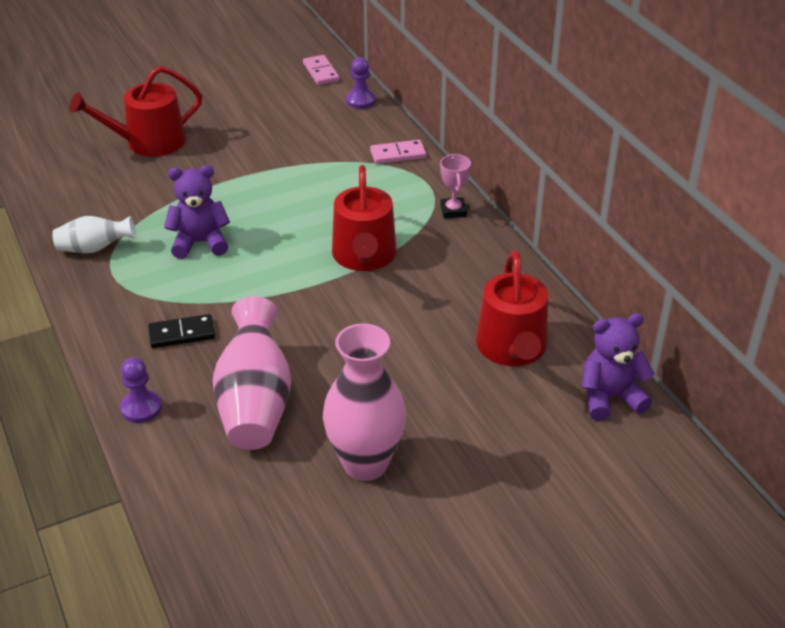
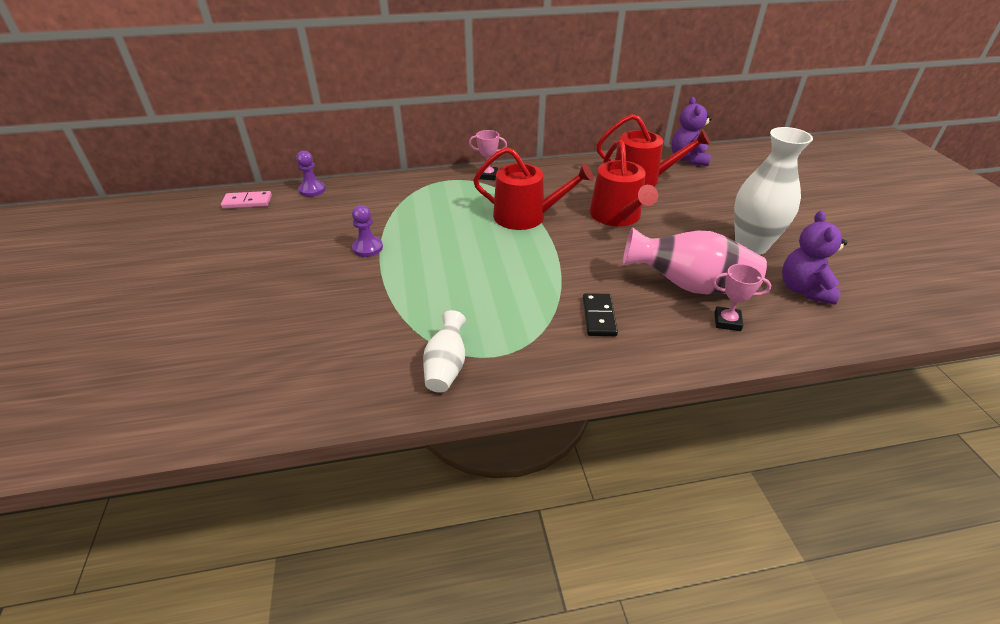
camera: 75 degrees left, 0 degrees up
red watering can [69,66,202,157] -> red watering can moved to [590,140,658,227]
purple pawn [120,357,162,423] -> purple pawn moved to [352,205,383,257]
purple teddy bear [164,165,230,259] -> purple teddy bear moved to [782,211,847,305]
pink vase [323,324,406,481] -> white vase [734,127,813,255]
pink domino [370,140,426,164] -> none
none -> pink trophy [712,264,771,331]

